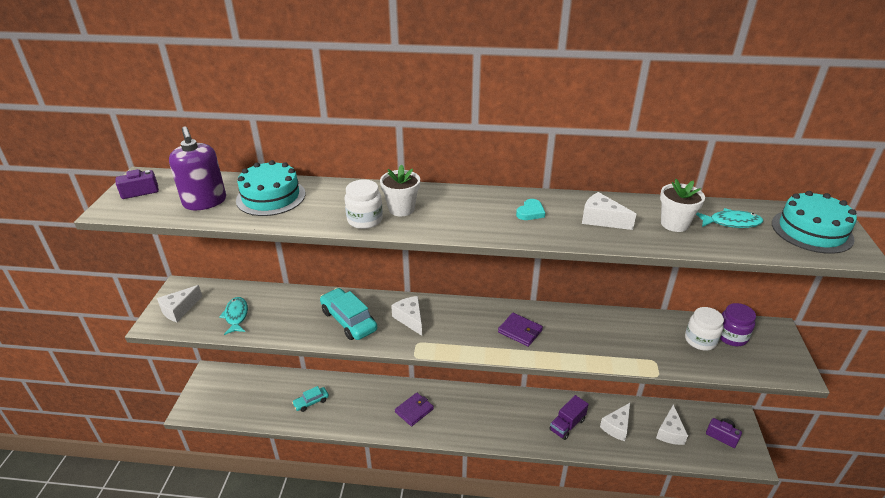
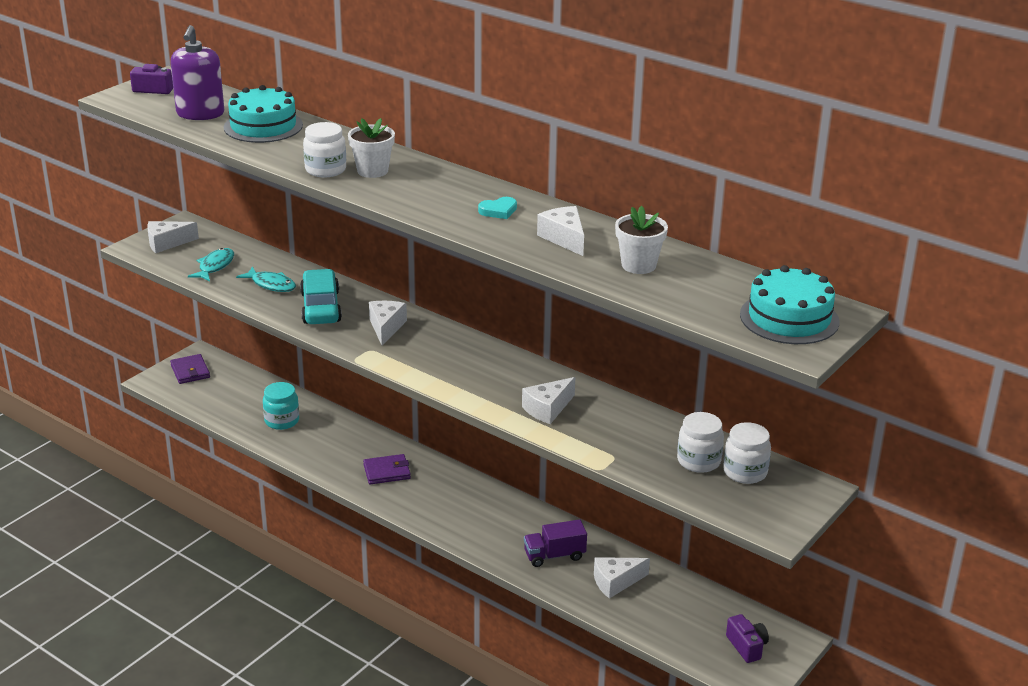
camera: 30 degrees right, 5 degrees down
turquoise car [292,386,329,412] -> turquoise jar [263,382,299,430]
purple wallet [498,313,543,347] -> purple wallet moved to [170,354,210,384]
white cheese [656,405,688,445] -> white cheese moved to [522,377,575,424]
turquoise fish [696,208,763,228] -> turquoise fish moved to [236,266,296,292]
purple jar [720,303,756,346] -> white jar [723,422,771,484]

